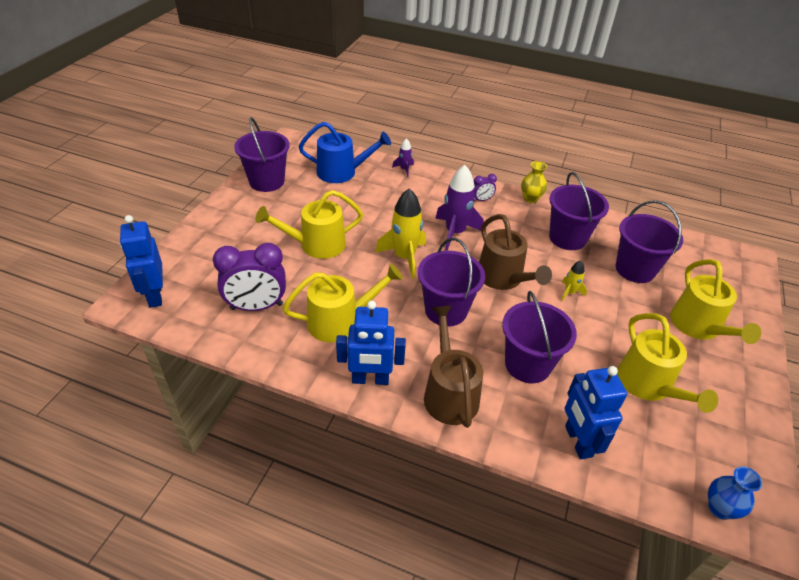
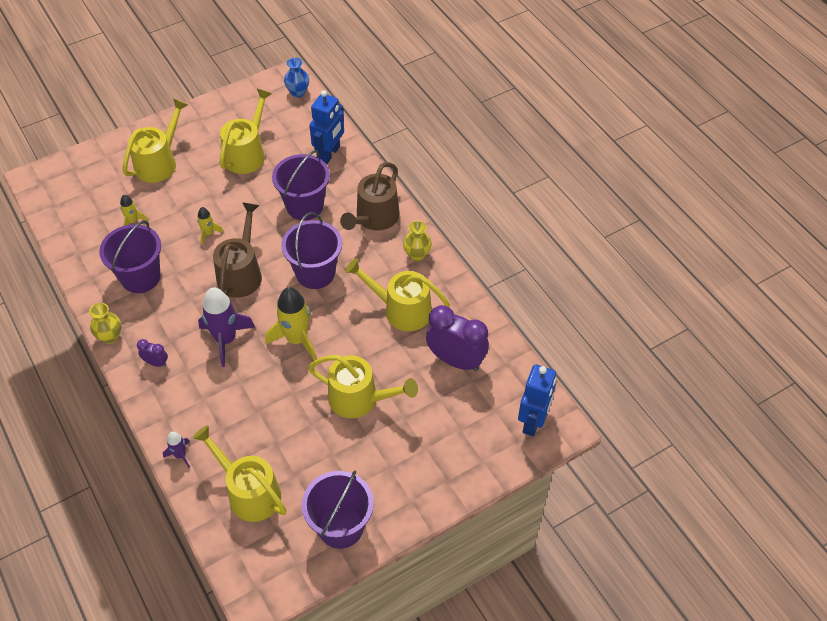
camera: 140 degrees left, 10 degrees up
blue watering can [299,122,391,183] -> yellow watering can [193,425,287,522]
blue robot [336,300,406,385] -> yellow vase [403,221,432,261]
purple bucket [616,200,683,283] -> yellow rocket [120,195,148,226]

